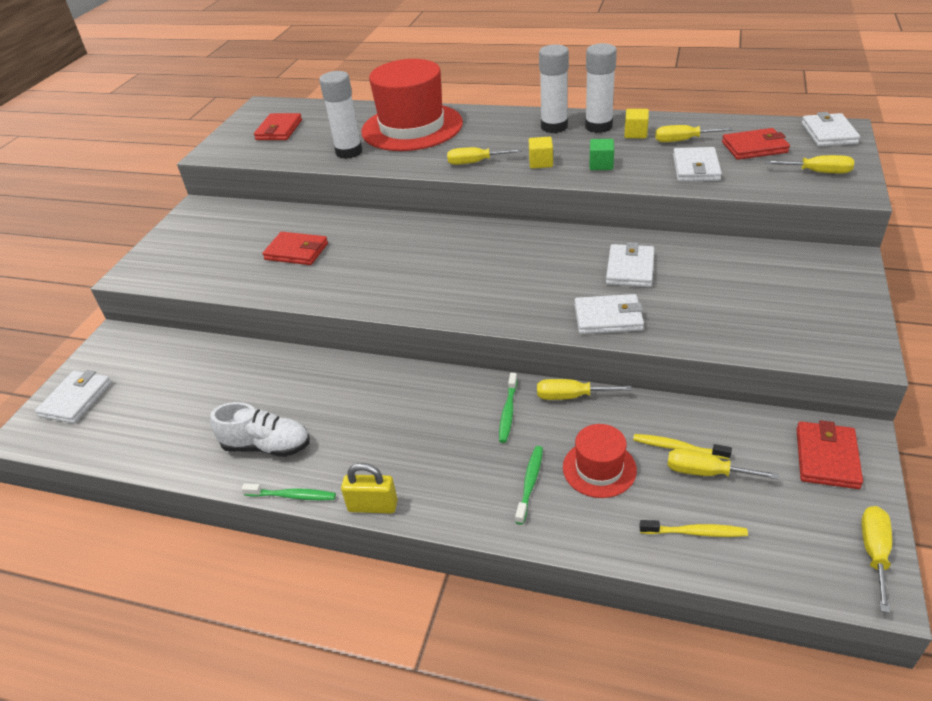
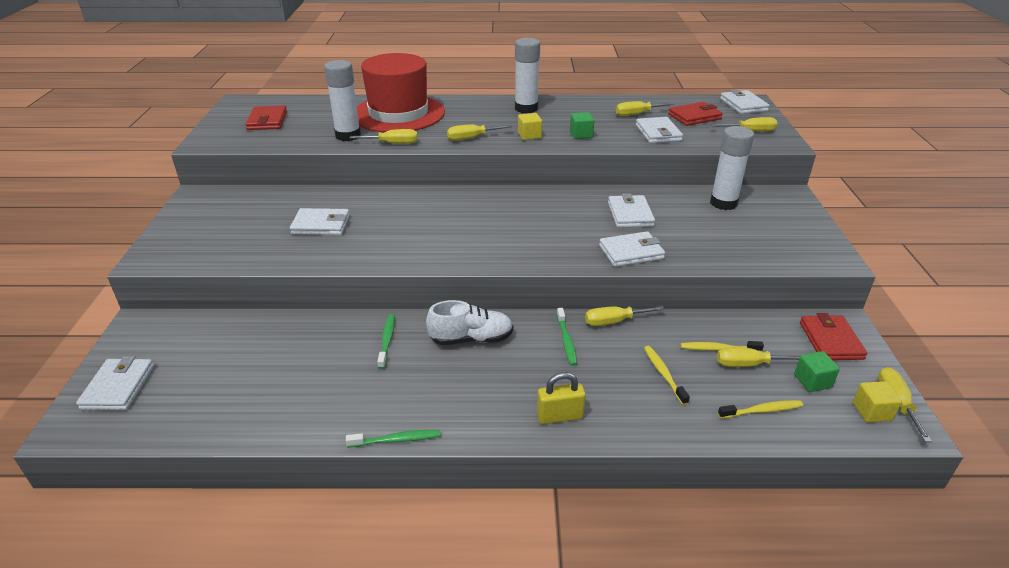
camera: 20 degrees left, 5 degrees down
white shoe [210,402,310,457] -> white shoe moved to [426,300,513,345]
red wallet [263,232,328,265] -> white wallet [290,208,350,235]
yellow padlock [341,463,397,514] -> yellow padlock moved to [537,372,586,424]
green toothbrush [515,446,543,525] -> green toothbrush moved to [377,314,395,369]
red hat [563,424,637,498] -> yellow toothbrush [644,346,690,405]
white glue stick [585,43,617,133] -> white glue stick moved to [710,126,754,210]
yellow cube [624,109,649,138] -> yellow cube moved to [853,381,902,422]
none -> yellow screwdriver [349,129,418,144]
none -> green cube [794,351,840,392]

